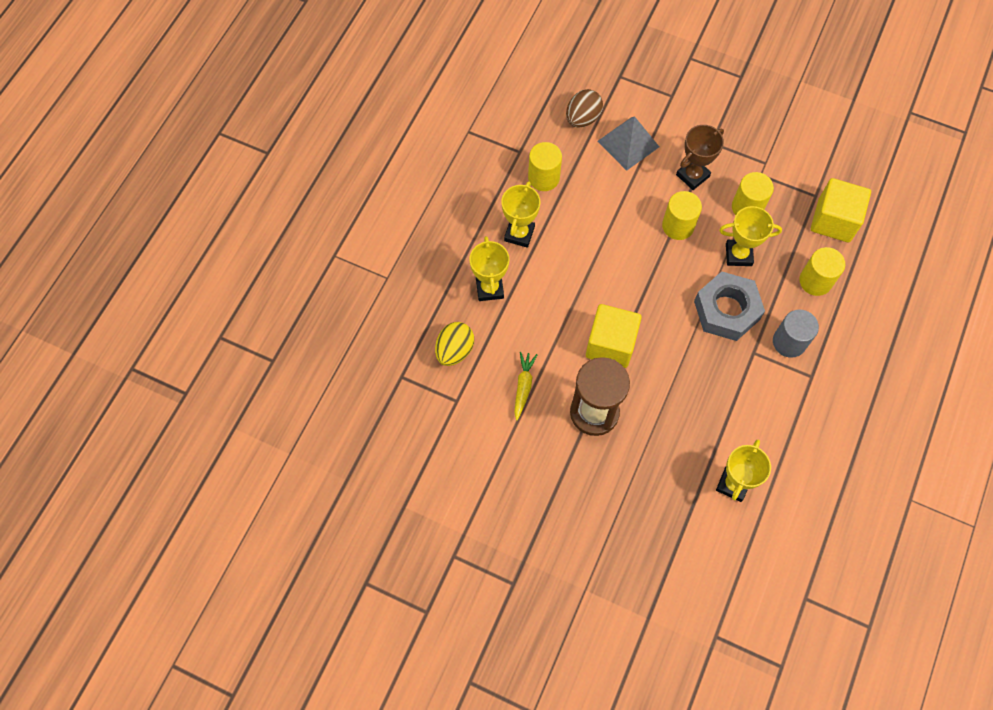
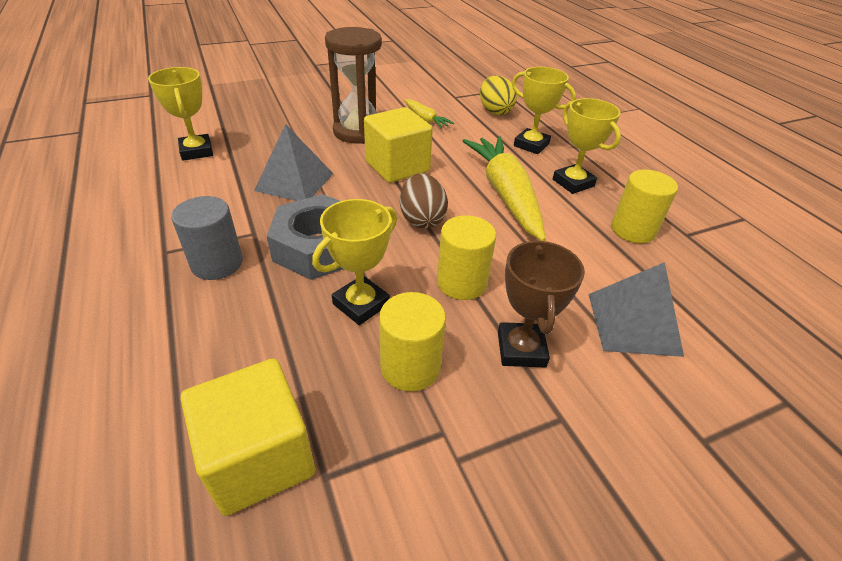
camera: 130 degrees right, 25 degrees down
brown egg [566,89,603,127] -> brown egg moved to [400,173,448,228]
yellow cylinder [799,247,845,296] -> none
none -> grey pyramid [254,124,333,201]
none -> yellow carrot [463,136,546,241]

